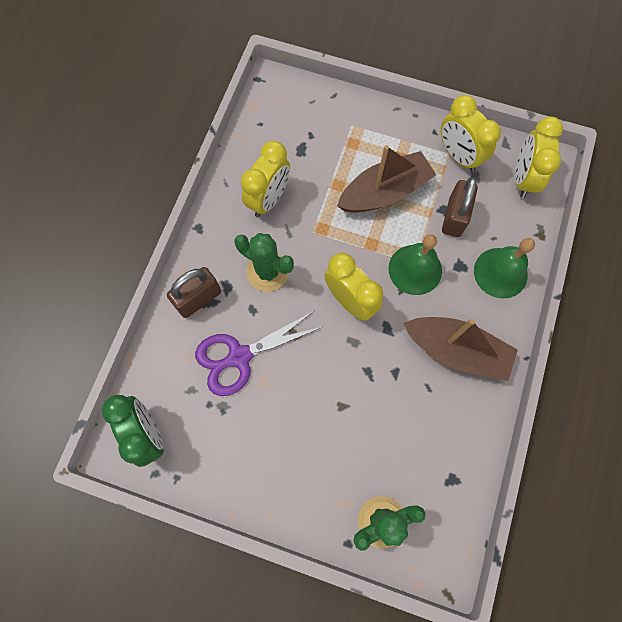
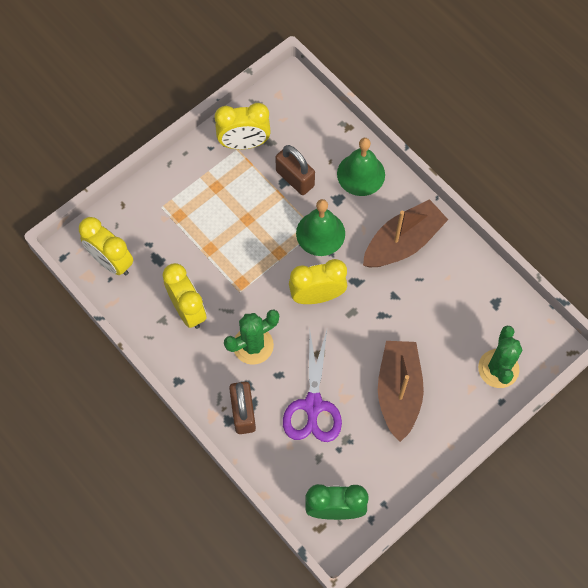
camera: 60 degrees left, 5 degrees down
brown boat [337,145,436,213] -> brown boat moved to [378,341,424,442]
yellow clock [515,116,563,198] -> yellow clock moved to [79,217,134,276]

